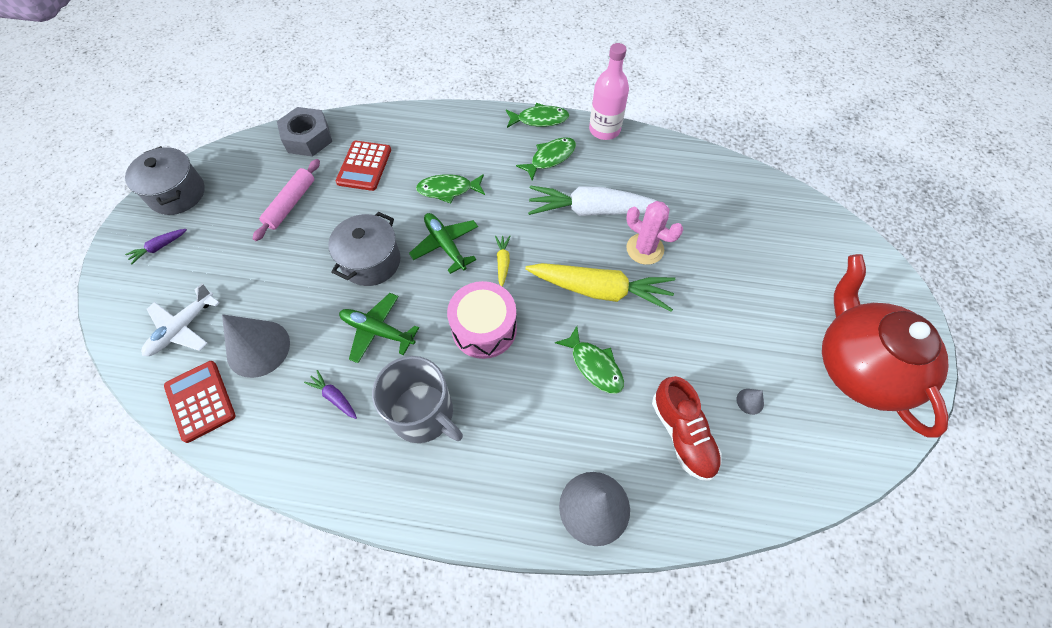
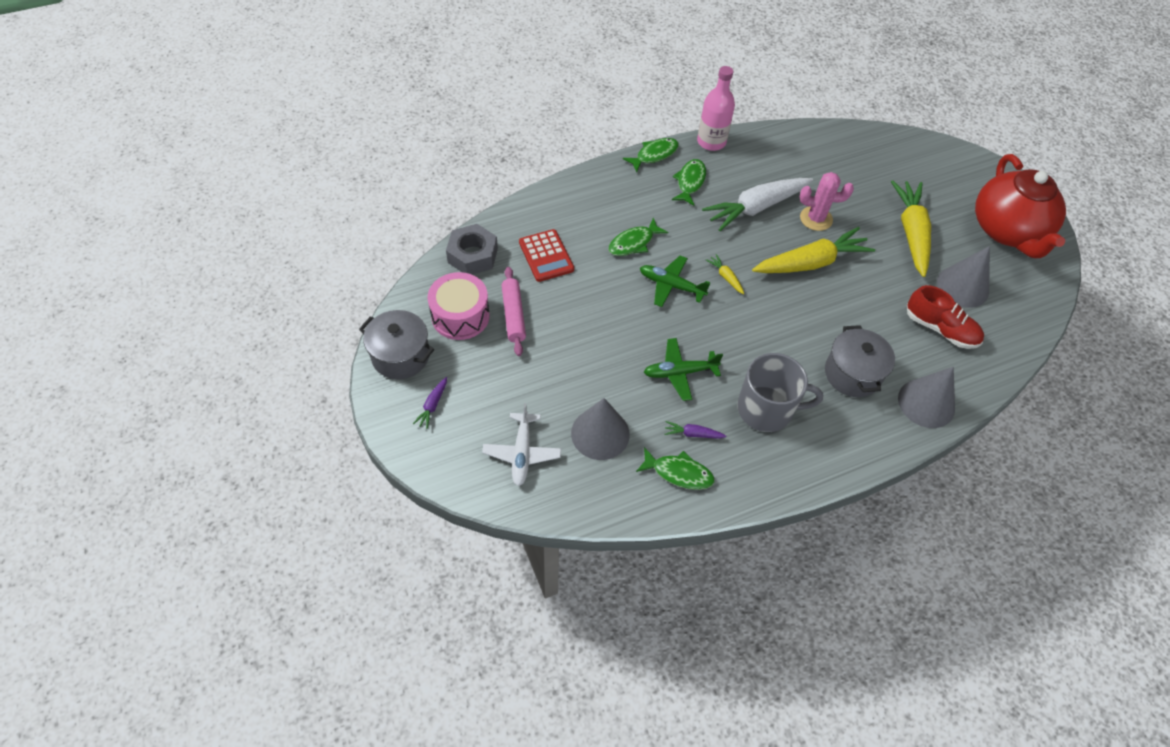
camera: 35 degrees left, 5 degrees down
red calculator [164,361,236,443] -> none
grey pot [328,212,400,286] -> grey pot moved to [825,325,895,397]
pink drum [447,281,517,359] -> pink drum moved to [428,272,490,340]
green fish [555,326,624,394] -> green fish moved to [636,447,715,490]
grey cone [736,389,764,415] -> grey cone [937,246,990,308], size x2.40
red teapot [822,254,948,438] -> red teapot turned 135 degrees counterclockwise [975,154,1066,258]
none -> yellow carrot [891,180,931,277]

